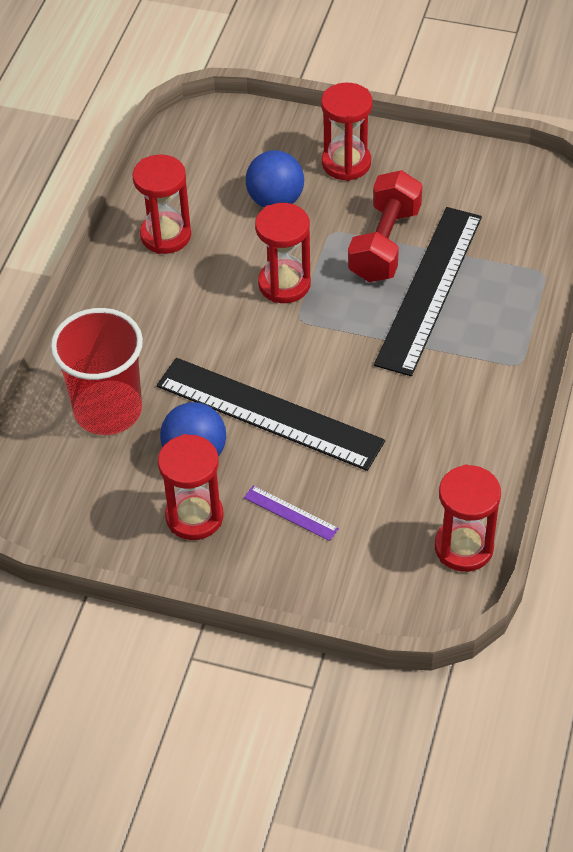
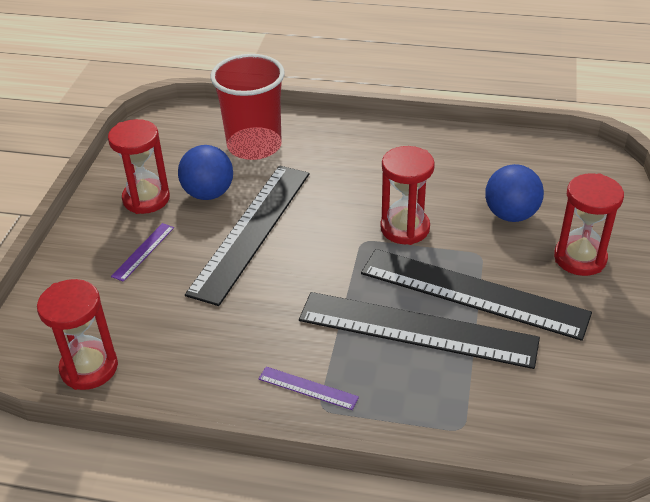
camera: 85 degrees right, 10 degrees down
red hourglass [132,154,191,254] -> none
red dumbbell [348,170,423,282] -> black ruler [361,249,592,341]
none -> purple ruler [259,367,359,410]

